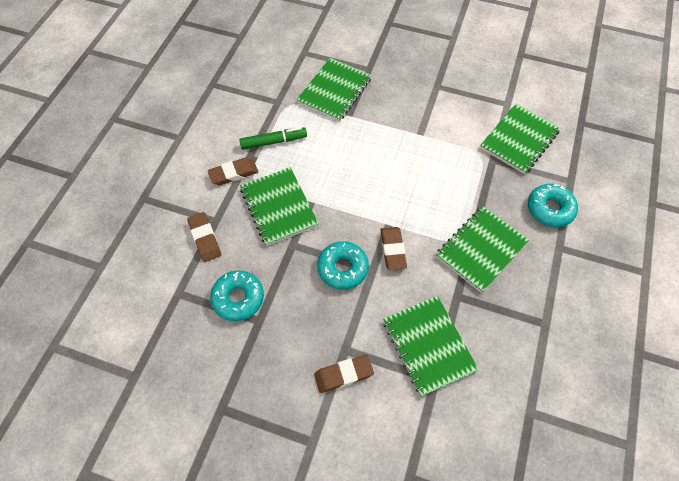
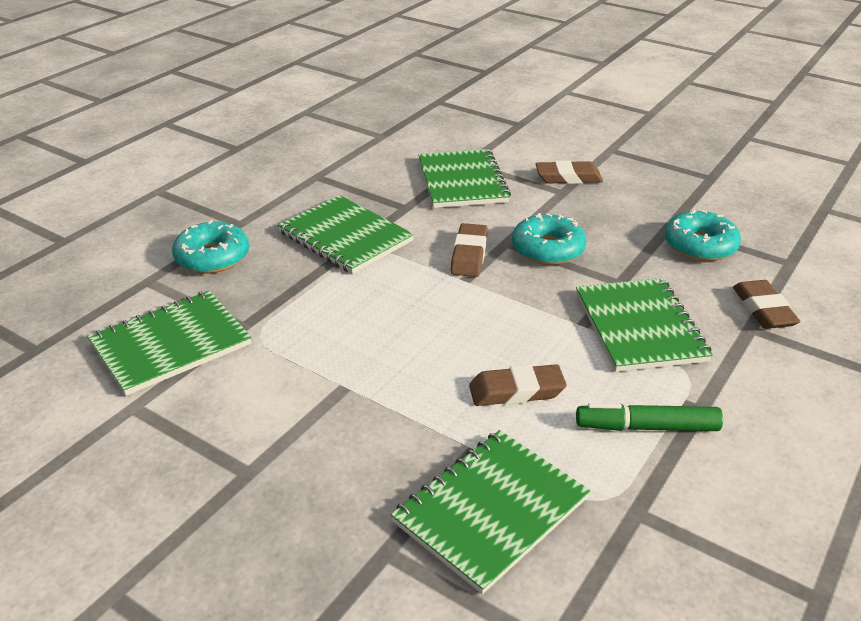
camera: 165 degrees left, 25 degrees down
brown eraser [208,157,258,185] -> brown eraser moved to [469,364,567,406]
green notebook [436,206,529,293] -> green notebook turned 75 degrees clockwise [278,195,414,274]

